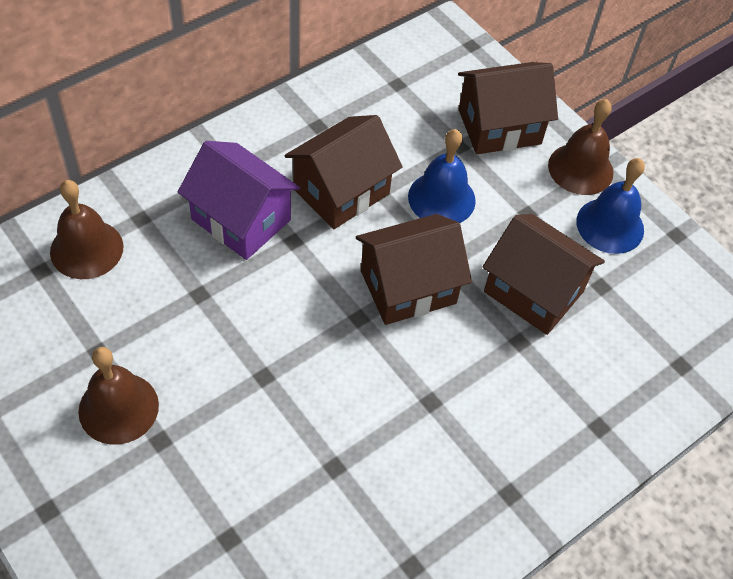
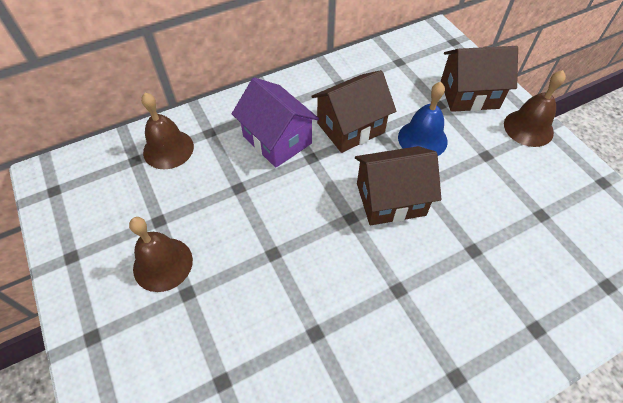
camera: 15 degrees right, 0 degrees up
brown house [483,214,605,335] -> none
blue bell [576,158,645,254] -> none

